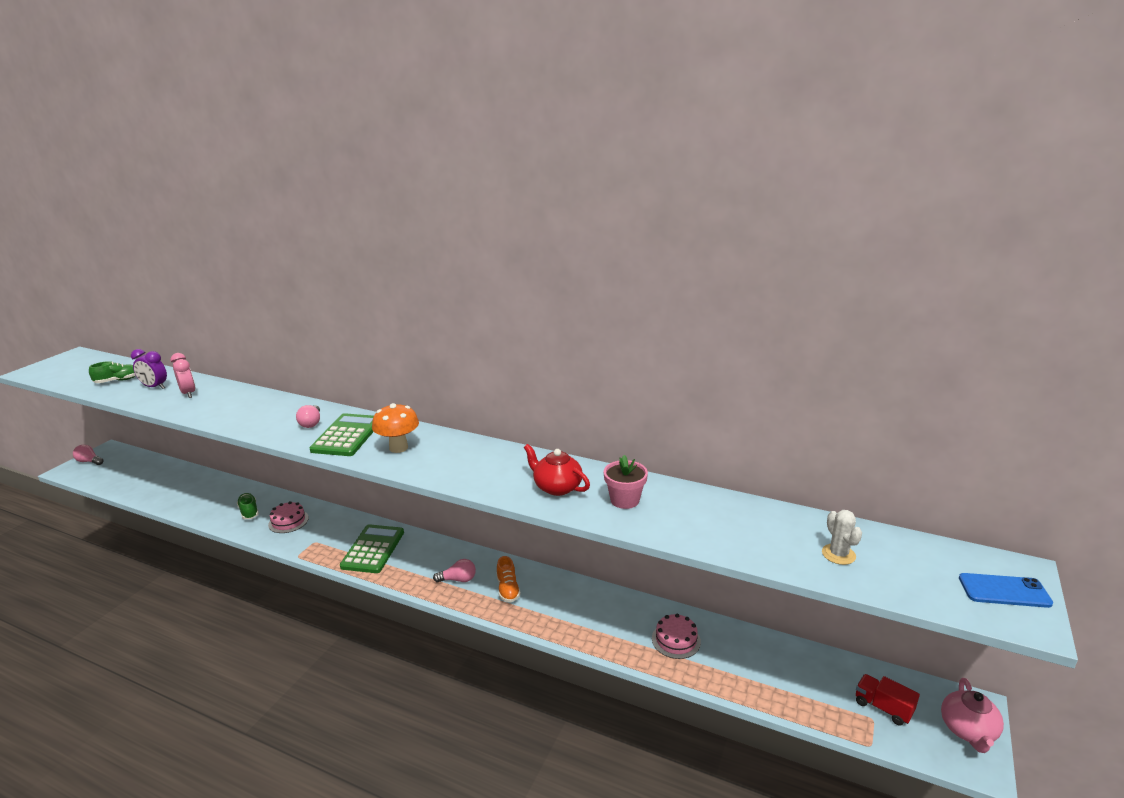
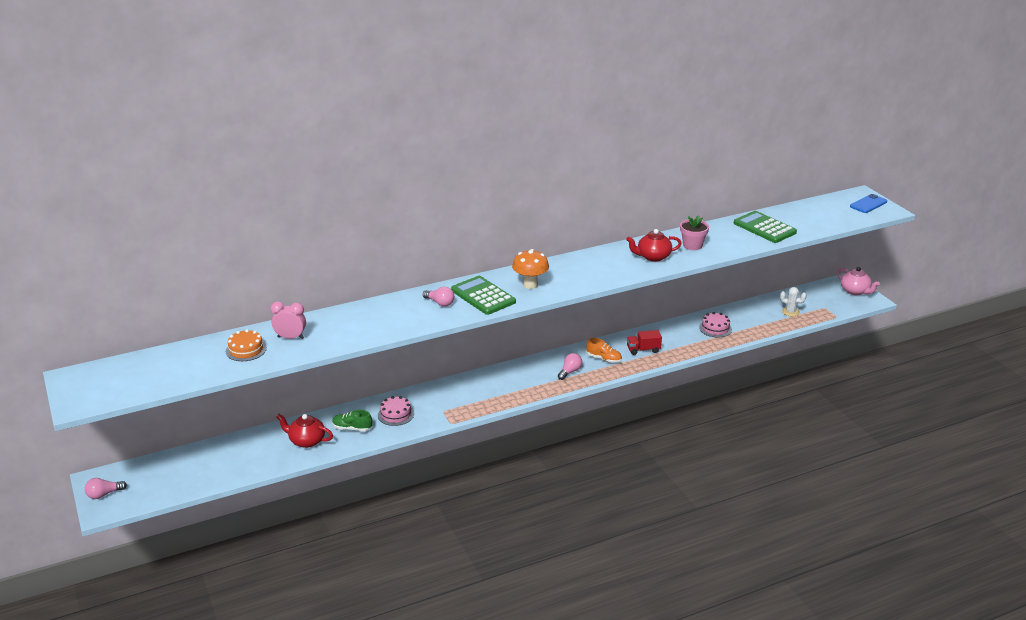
camera: 50 degrees left, 5 degrees up
green shoe [89,361,136,383] -> none
purple clock [131,349,167,389] -> orange cake [226,329,267,361]
green calculator [340,524,404,573] -> green calculator moved to [734,211,797,243]
white cactus [822,510,862,565] -> white cactus moved to [780,287,807,316]
red truck [856,674,920,726] -> red truck moved to [627,330,662,355]
none -> red teapot [276,414,333,448]

